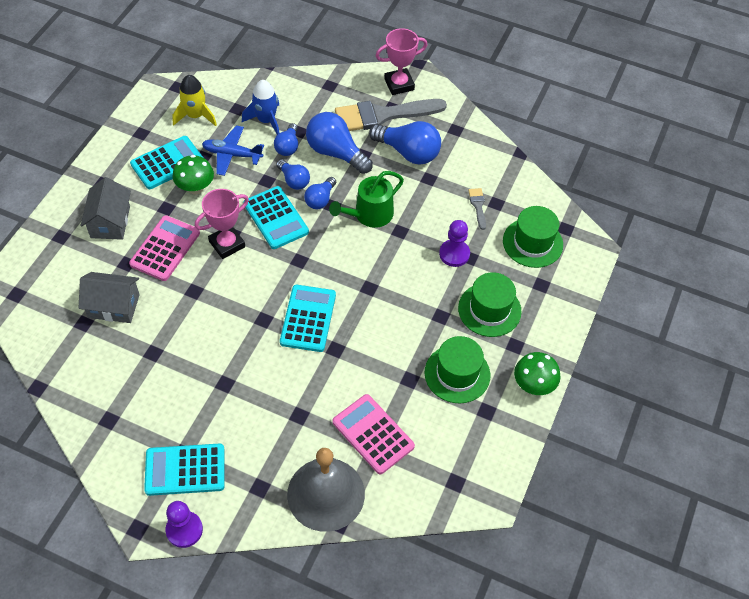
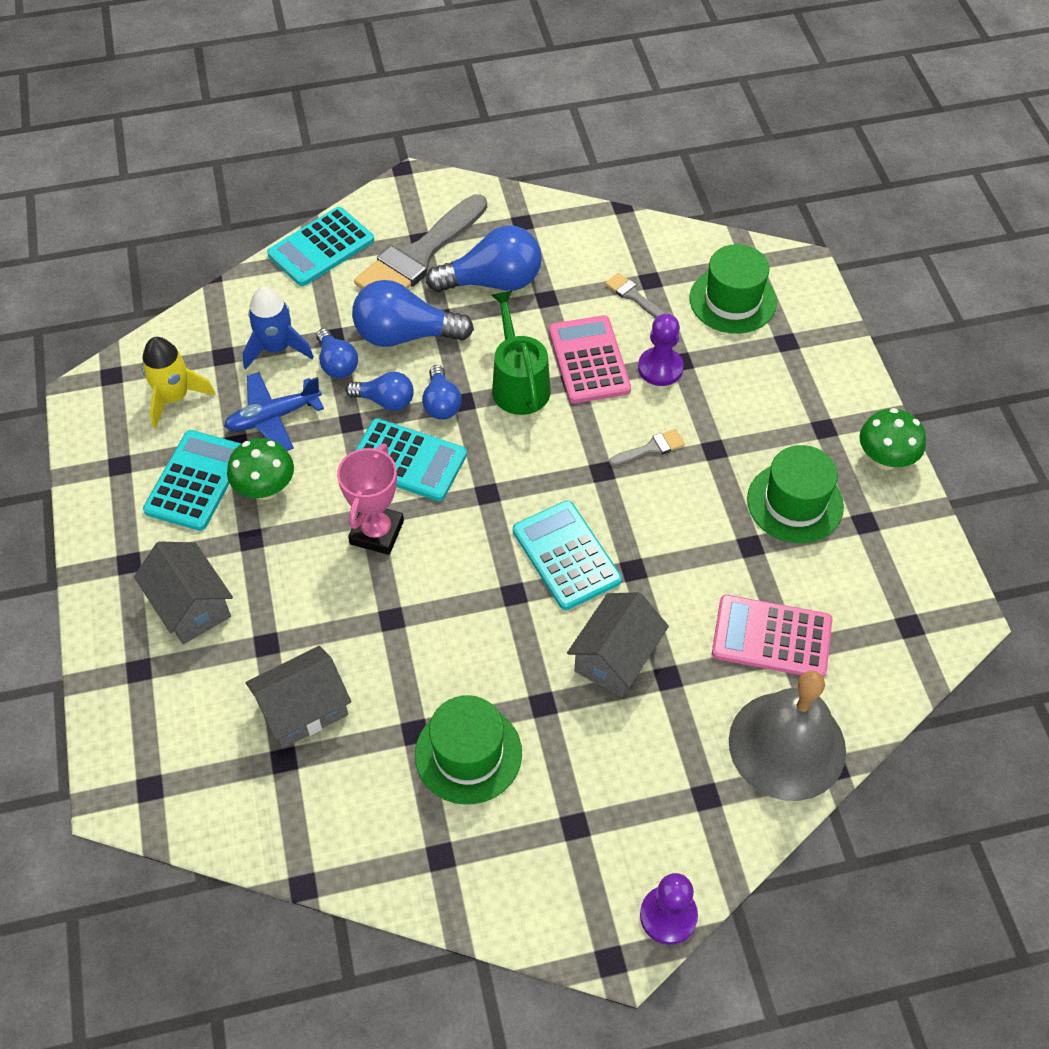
camera: 35 degrees left, 0 degrees up
pink calculator [129,215,200,281] -> pink calculator moved to [549,315,631,403]
turquoise calculator [144,443,225,496] -> turquoise calculator moved to [267,207,374,286]
green watering can [329,171,404,228] -> green watering can turned 150 degrees clockwise [492,291,551,415]
pink trophy [376,28,427,95] -> none
green hat [458,272,522,337] -> green hat moved to [415,695,522,805]
none -> grey house [567,592,669,698]
none -> grey brush [609,429,685,467]

